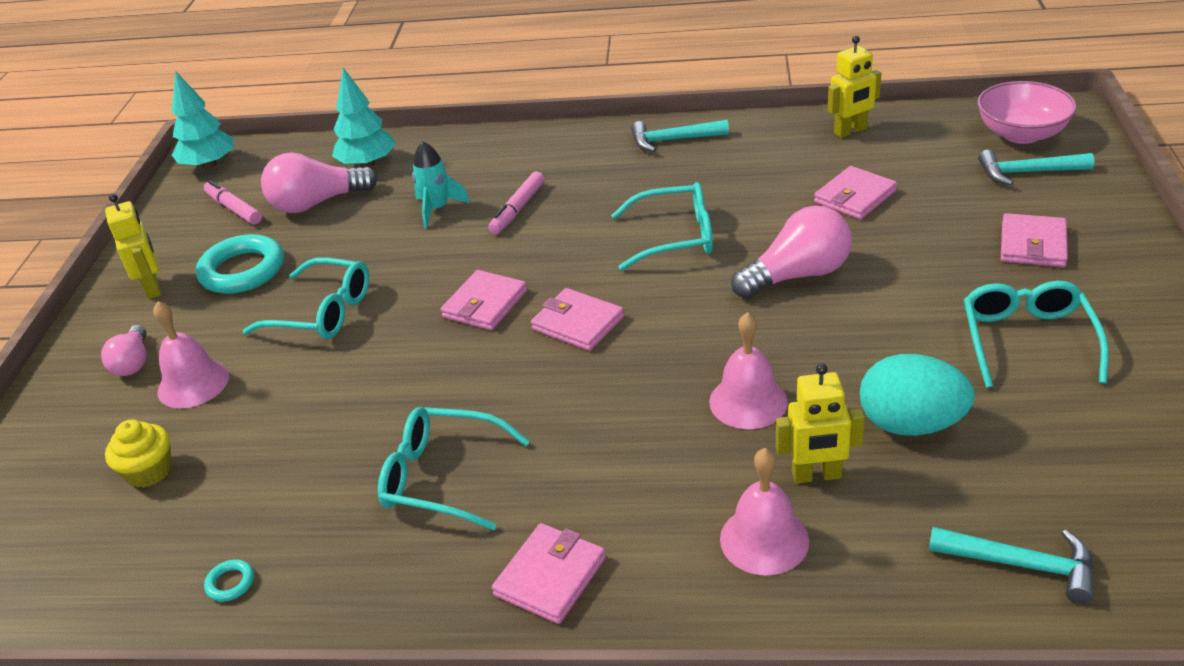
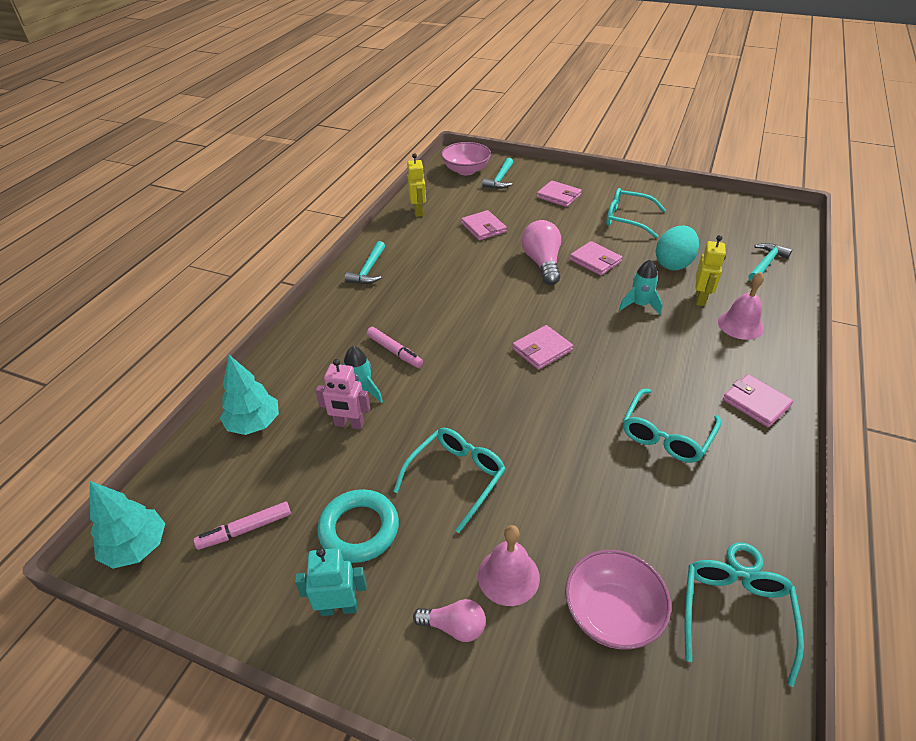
camera: 75 degrees left, 5 degrees up
yellow robot [105,194,161,299] -> turquoise robot [295,548,367,616]
yellow cupcake [105,420,172,488] -> pink bowl [565,550,671,649]
pink light bulb [261,152,378,213] -> none
pink wallet [441,270,527,330] -> pink wallet moved to [570,241,622,276]
turquoise glasses [611,182,713,270] -> turquoise glasses moved to [685,560,804,687]
pink bell [709,312,788,429] -> turquoise rocket [619,259,663,315]
none -> pink robot [316,359,370,429]

